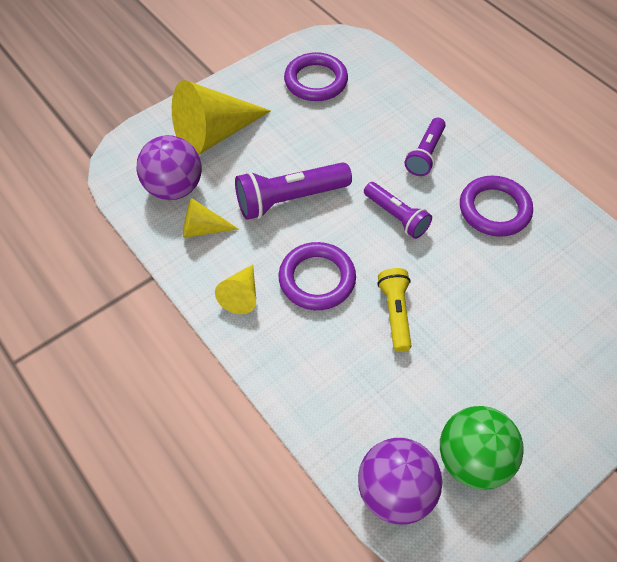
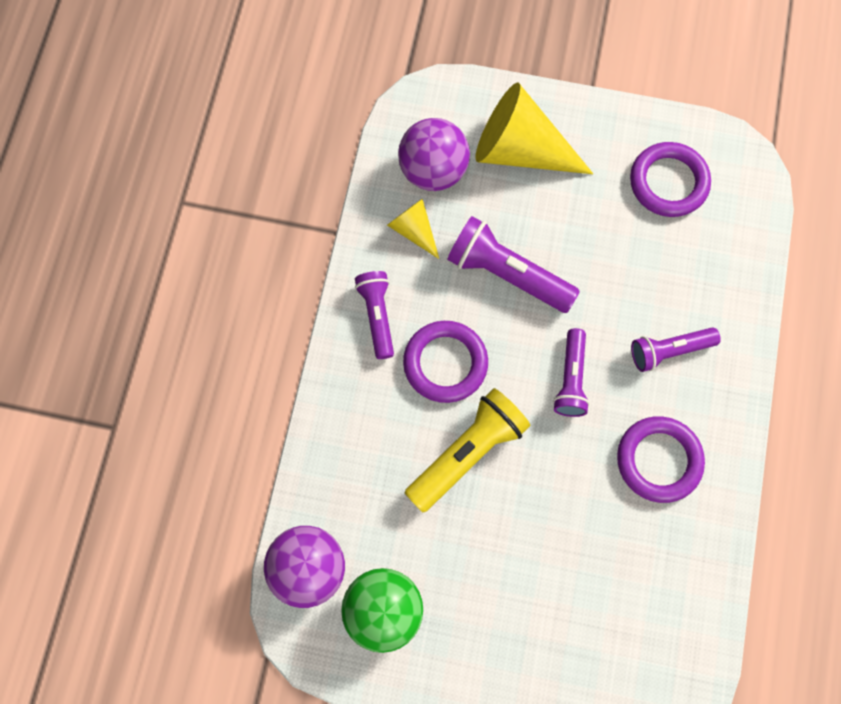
camera: 50 degrees right, 15 degrees up
yellow cone [215,265,256,314] -> purple flashlight [355,271,394,359]
yellow flashlight [377,268,412,352] -> yellow flashlight [404,388,531,512], size x1.55

